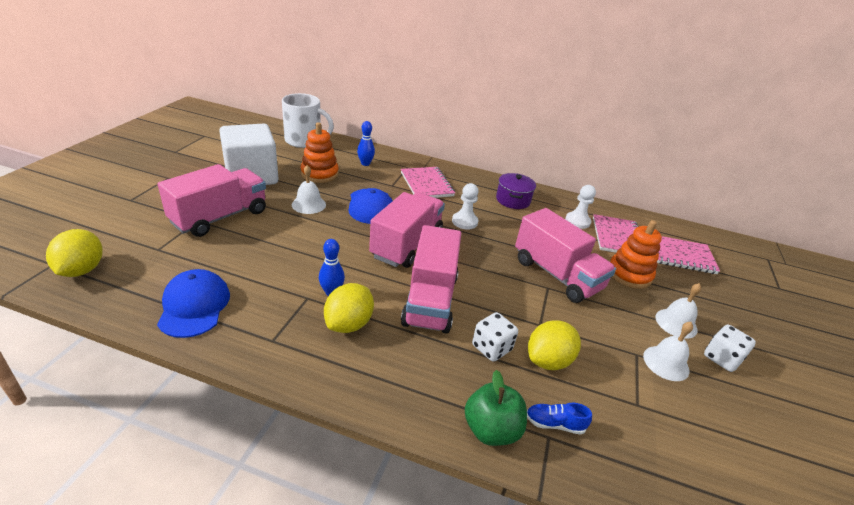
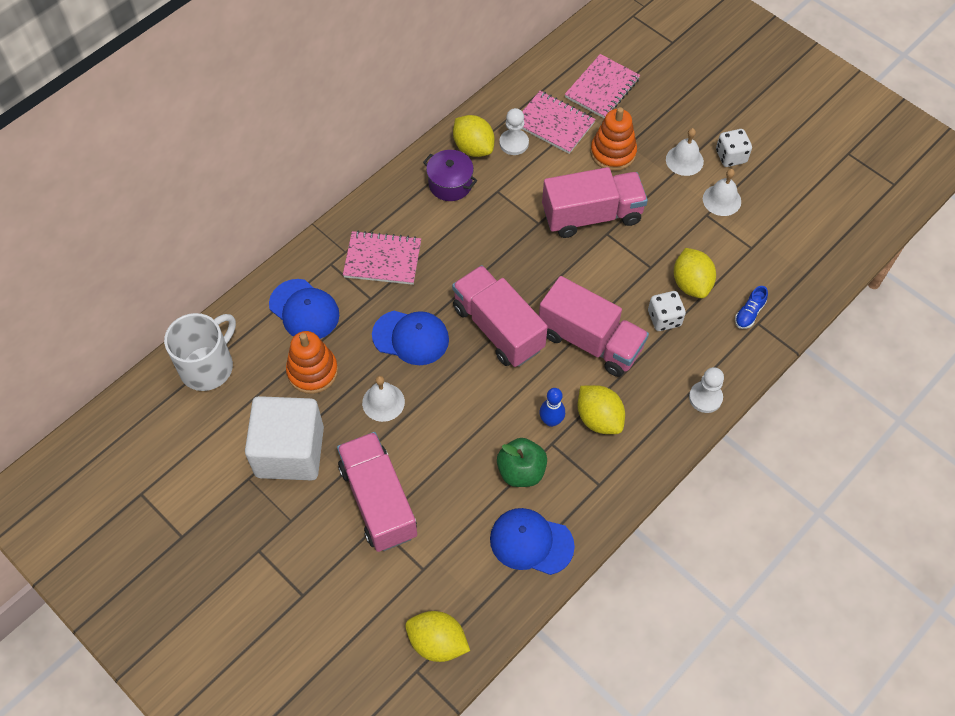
camera: 60 degrees left, 25 degrees up
blue bowling pin [357,121,375,166] -> blue cap [269,279,339,339]
white pawn [452,183,479,229] -> white pawn moved to [689,367,724,413]
green apple [465,370,527,446] -> green apple moved to [497,438,547,487]
none -> yellow lemon [453,115,495,157]

